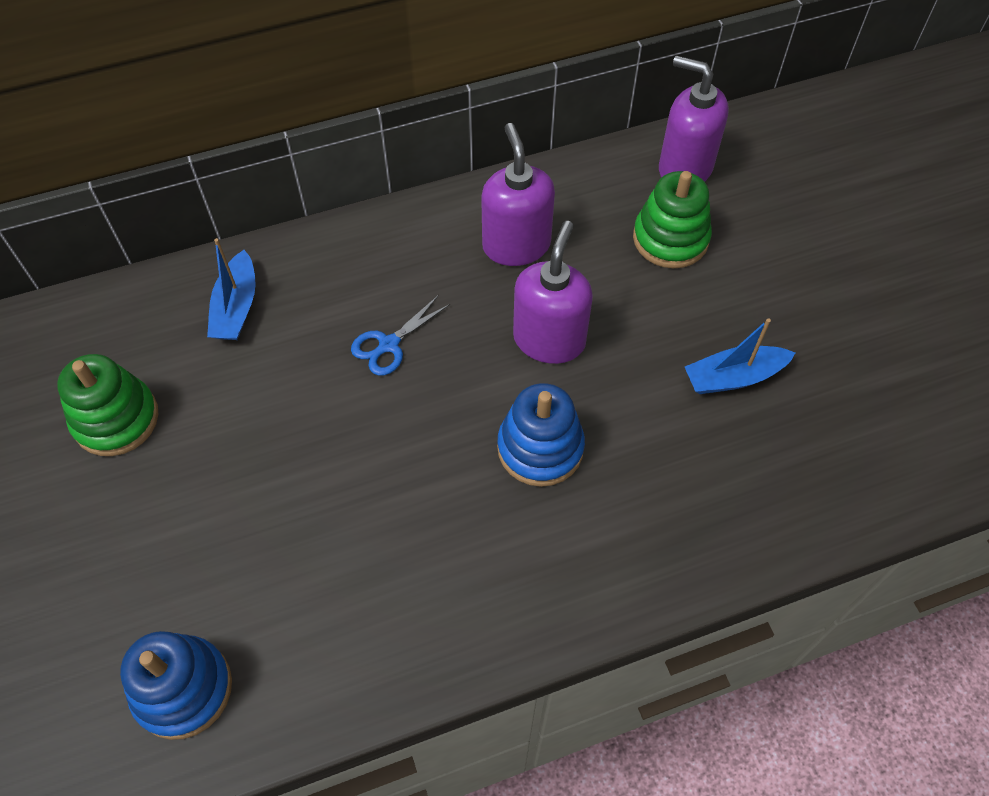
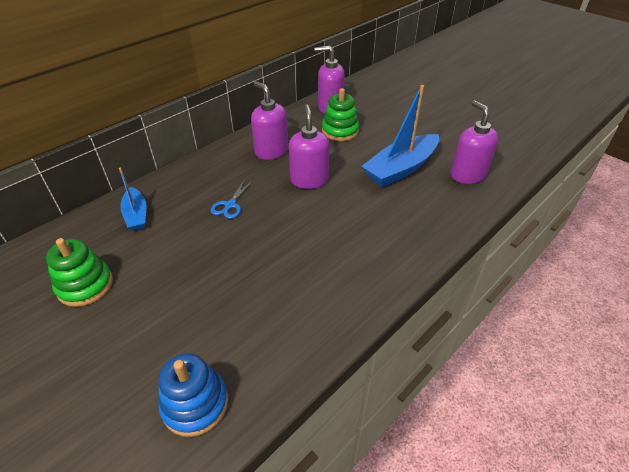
camera: 25 degrees left, 15 degrees down
blue stacking toy [497,383,585,487] -> none
blue boat [685,318,795,394] -> blue boat [361,85,439,187], size x1.78
none -> purple soap dispenser [450,100,499,184]

